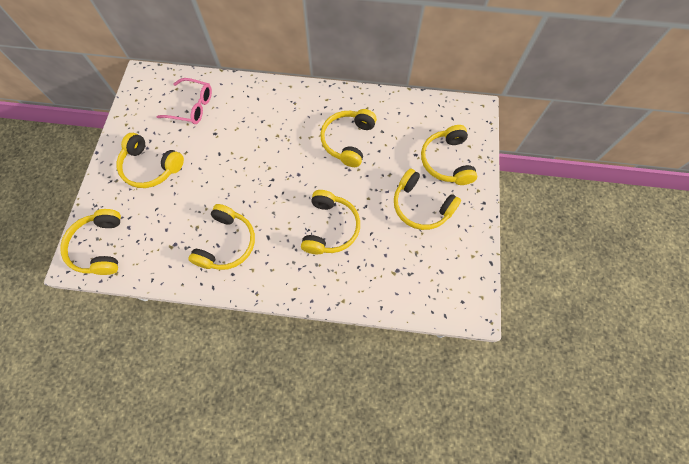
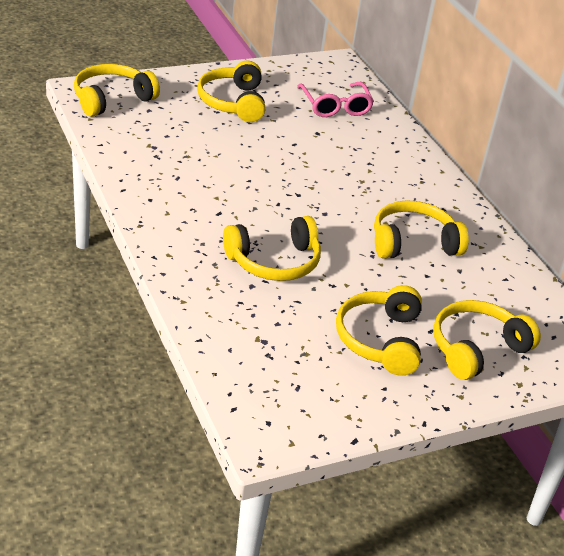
camera: 55 degrees right, 30 degrees down
yellow headphones [189,204,255,270] -> none

